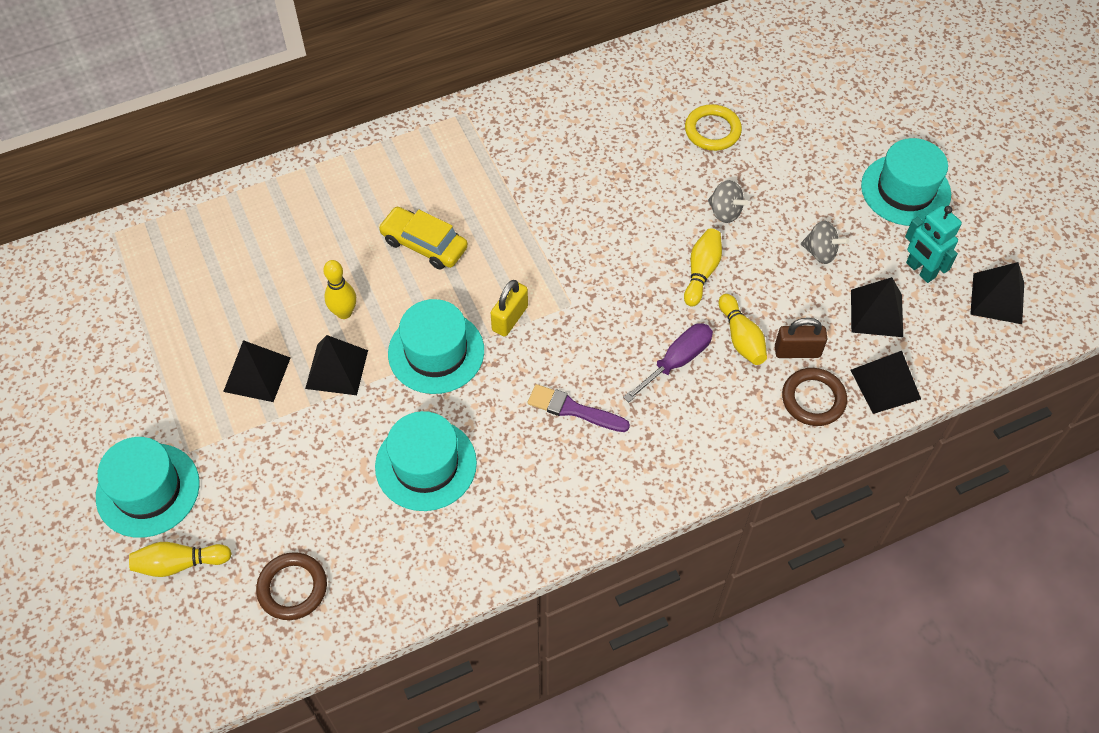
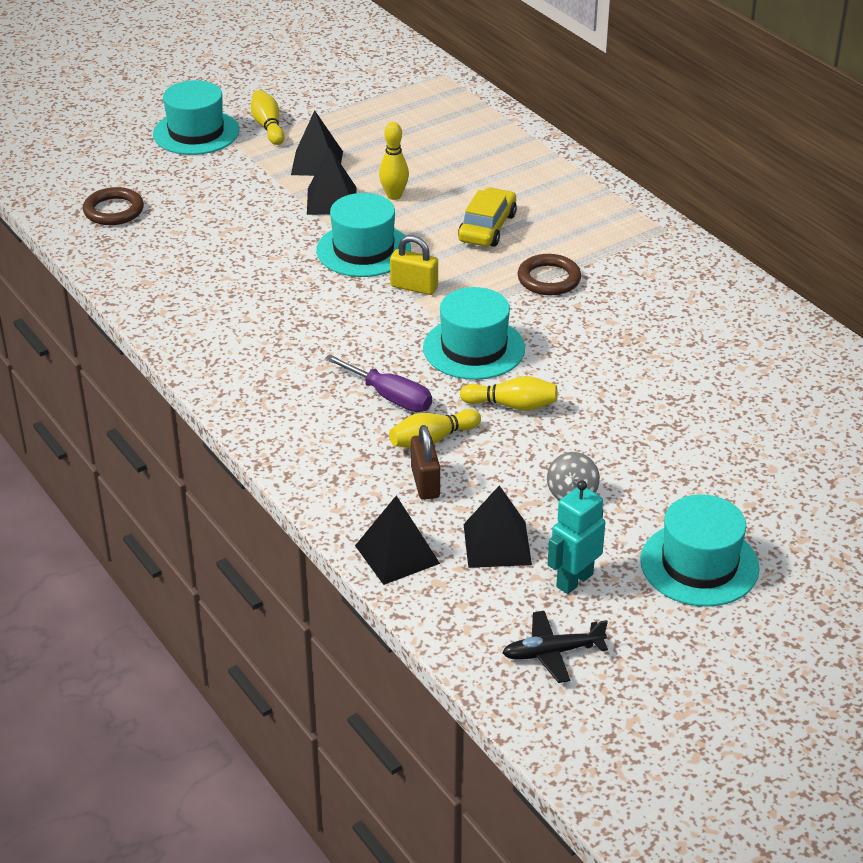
camera: 80 degrees right, 20 degrees down
yellow bowling pin [129,542,232,577] -> yellow bowling pin moved to [251,90,285,145]
turquoise hat [375,411,477,511] -> turquoise hat moved to [423,287,525,380]
purple brush [528,384,630,432] -> none
yellow ring [685,104,742,151] -> none
grey spinning top [708,180,749,223] -> none
brown ring [782,368,847,426] -> brown ring moved to [517,254,581,295]
black pyramid [970,262,1024,324] -> black plane [502,611,608,683]

